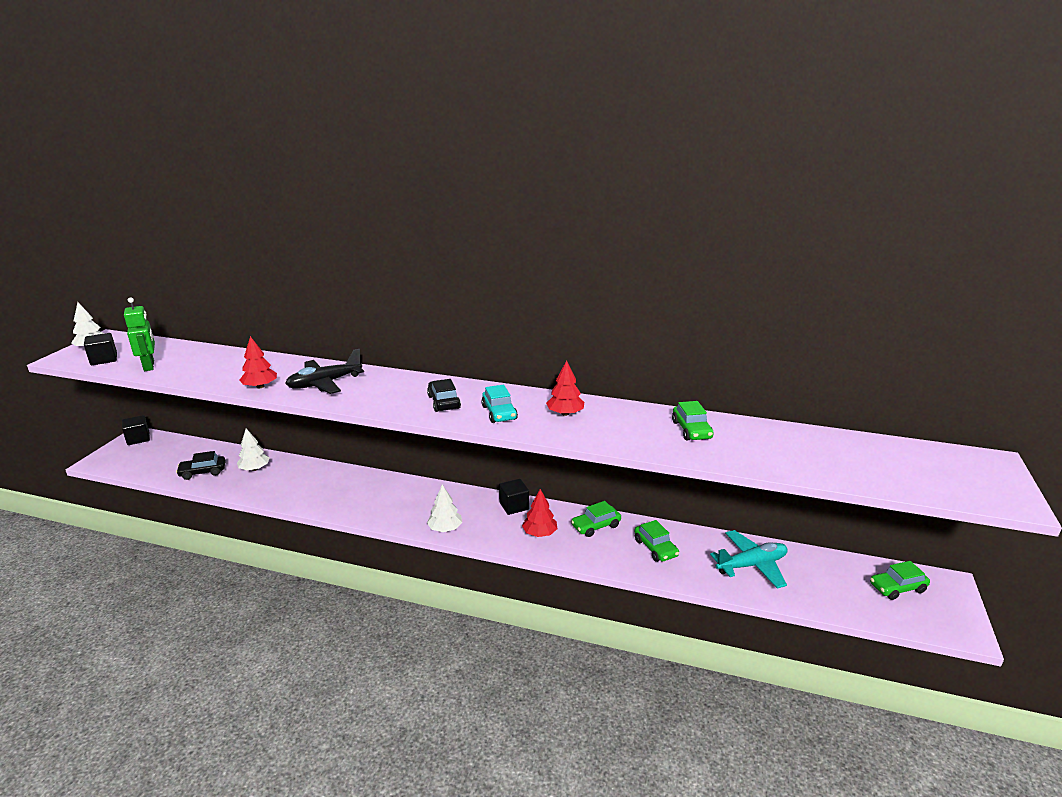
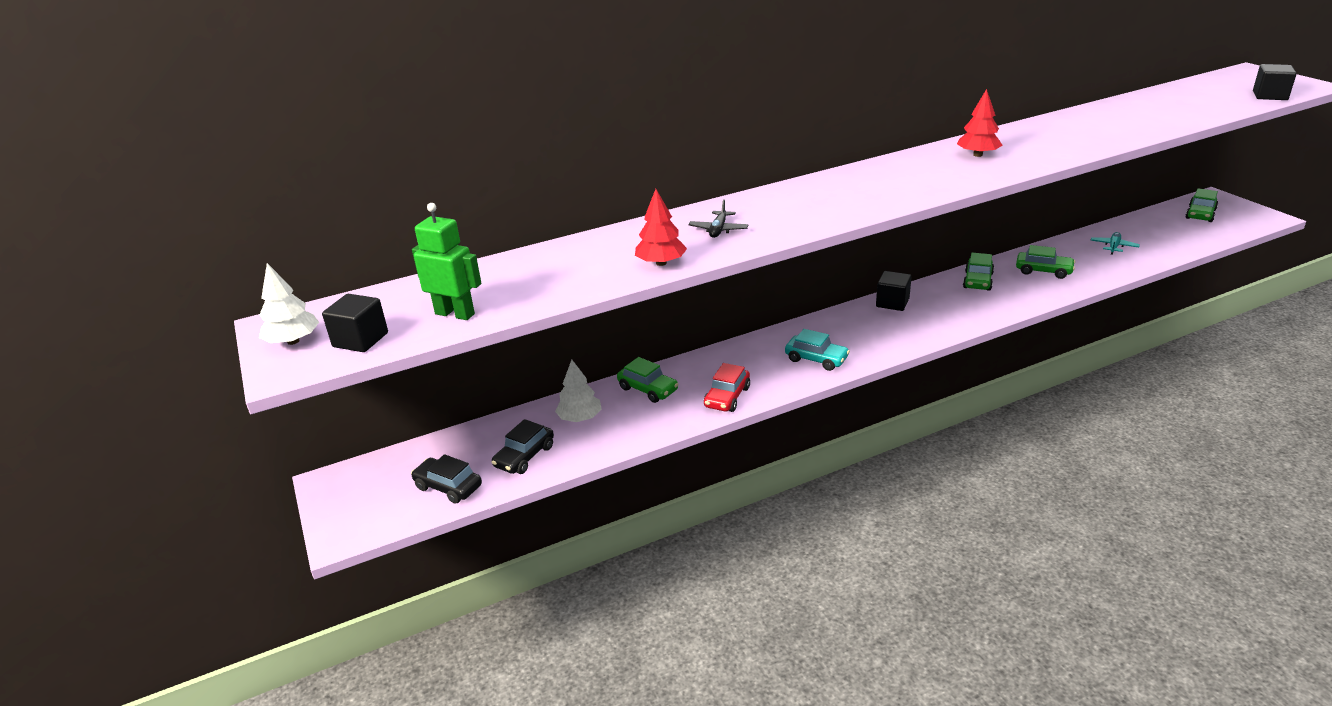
camera: 40 degrees left, 5 degrees up
black cube [122,415,150,445] -> black cube moved to [1253,64,1297,100]
black plane [285,349,364,394] -> black plane [688,199,749,238], size x0.52
black car [427,379,461,412] -> black car moved to [411,454,482,504]
white tree [427,484,462,532] -> none
turquoise car [481,385,518,423] -> turquoise car moved to [785,329,850,371]
red tree [522,489,557,537] -> none
green car [672,401,714,440] -> green car moved to [617,357,679,403]
turquoise plane [710,530,788,589] -> turquoise plane [1091,232,1140,255], size x0.52
none -> red car [704,363,750,412]

